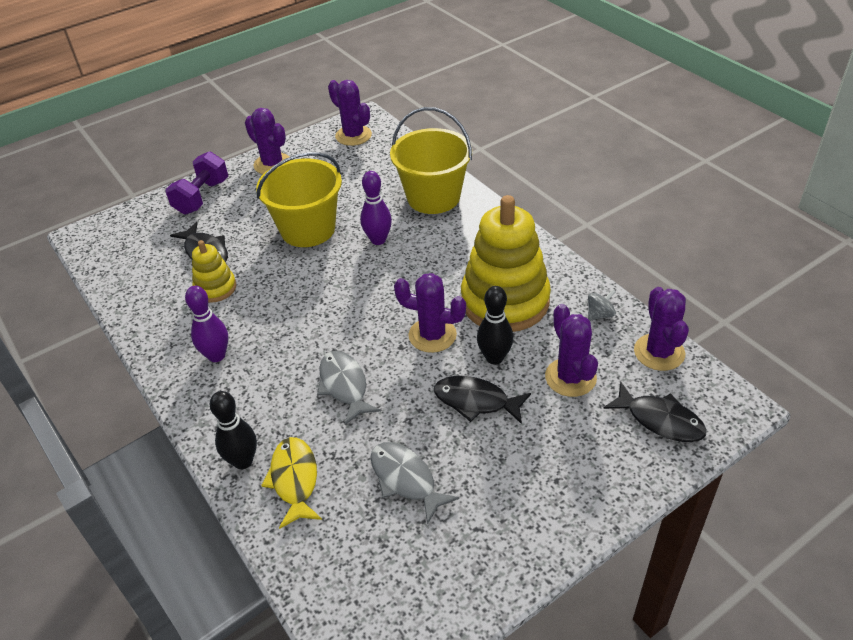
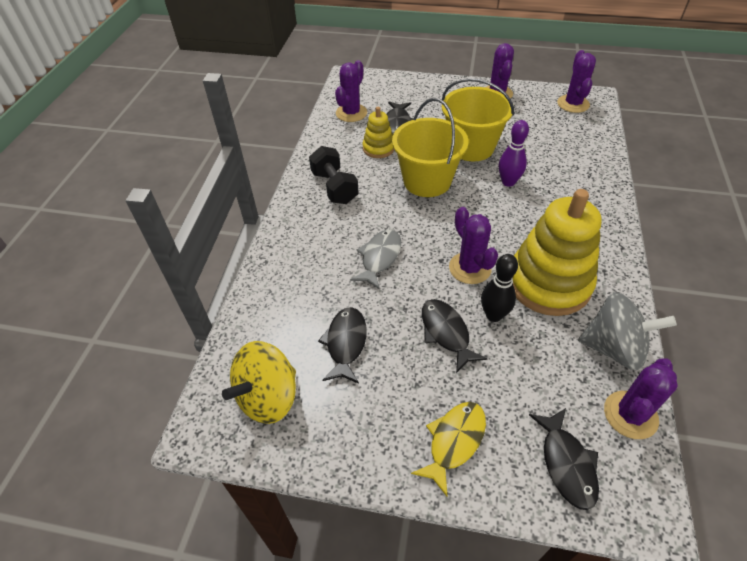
camera: 45 degrees right, 5 degrees up
purple dumbbell [165,151,228,215] -> none
purple bowling pin [185,286,228,362] -> black dumbbell [309,146,359,204]
black bowling pin [210,391,257,469] -> none
yellow fish [261,437,322,529] -> yellow fish moved to [411,402,486,497]
grey fish [370,442,459,525] -> black fish [318,307,367,384]
yellow bucket [390,107,472,214] -> yellow bucket moved to [392,98,469,197]
purple cactus [545,304,598,397] -> purple cactus moved to [335,60,367,122]
grey spinning top [588,289,616,321] -> grey spinning top [578,292,677,370], size x2.27
none -> yellow spinning top [222,341,296,424]

